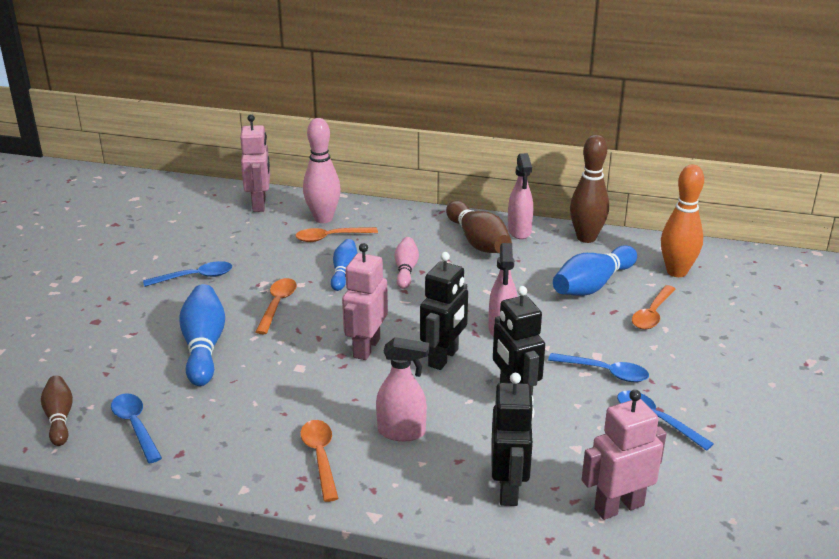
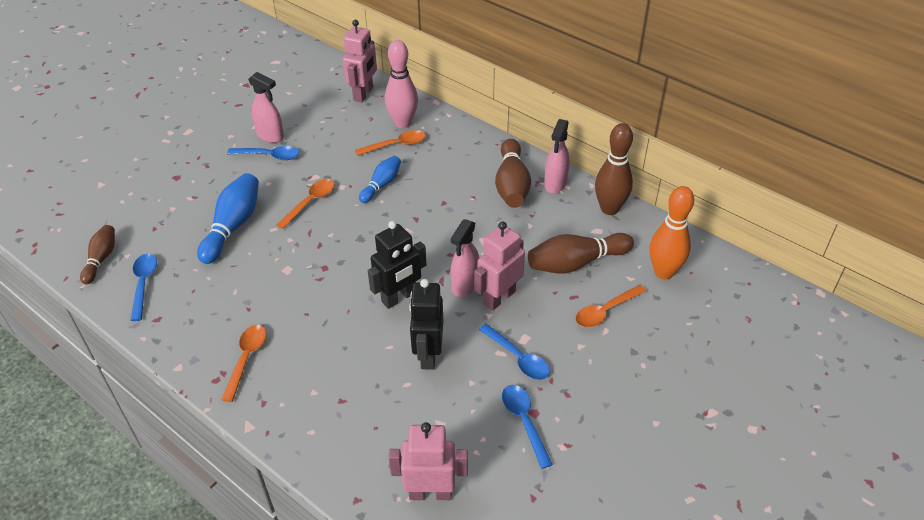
camera: 25 degrees right, 15 degrees up
orange spoon [295,227,378,242] -> orange spoon turned 150 degrees clockwise [355,130,426,156]
pink robot [342,243,388,360] -> pink robot moved to [474,221,525,311]
pink spray bottle [376,337,429,442] -> pink spray bottle moved to [248,72,284,143]
pink bowling pin [395,237,419,289] -> none
black robot [491,373,534,506] -> none
blue bowling pin [553,245,637,296] -> brown bowling pin [528,233,634,274]

